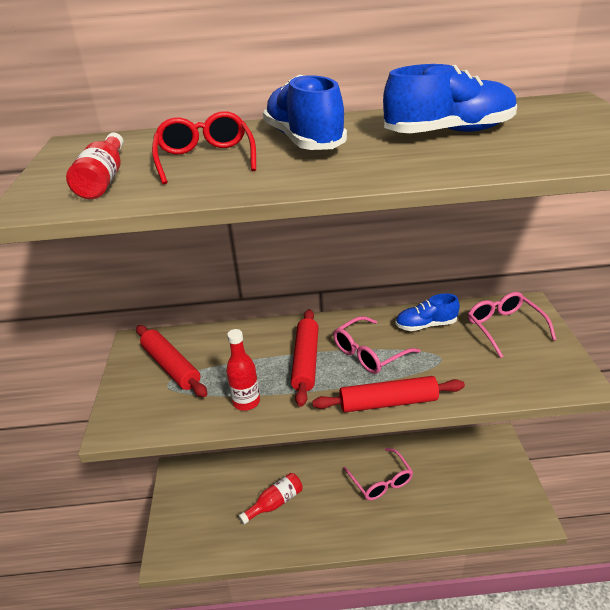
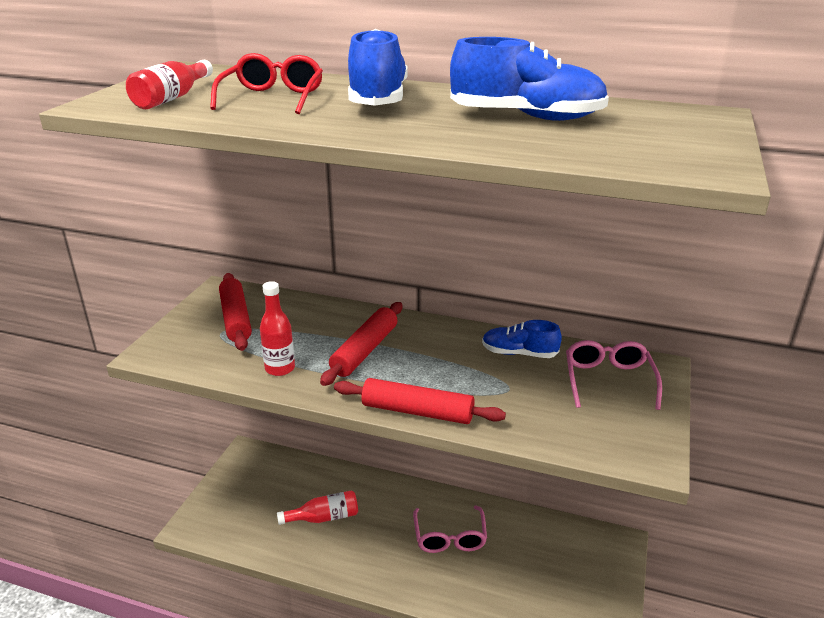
camera: 20 degrees right, 5 degrees down
pink glasses [333,316,420,374] -> none

